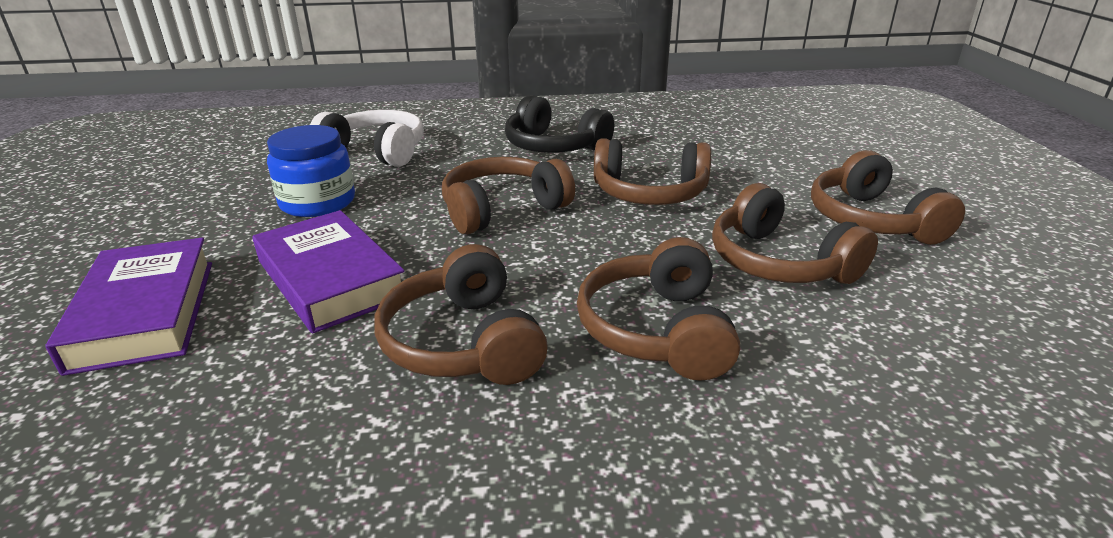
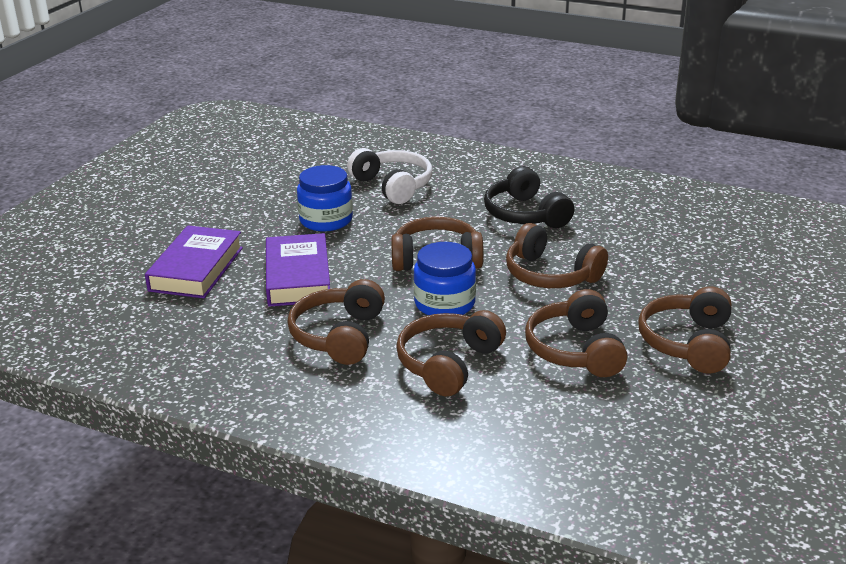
camera: 30 degrees right, 0 degrees up
none -> blue jar [413,242,476,315]

